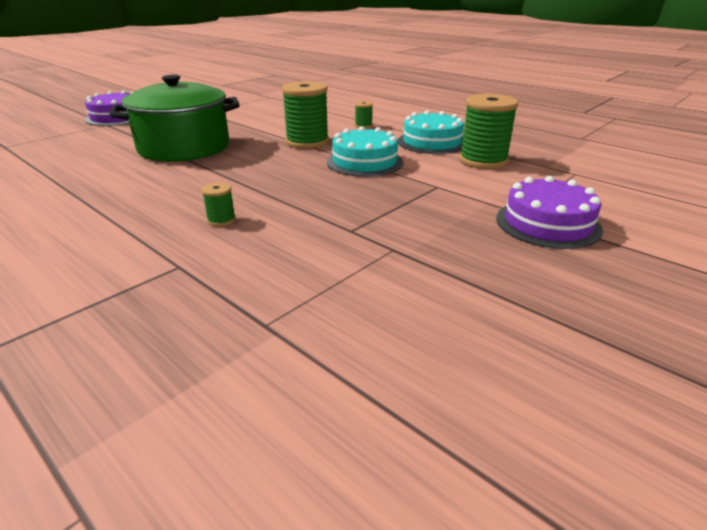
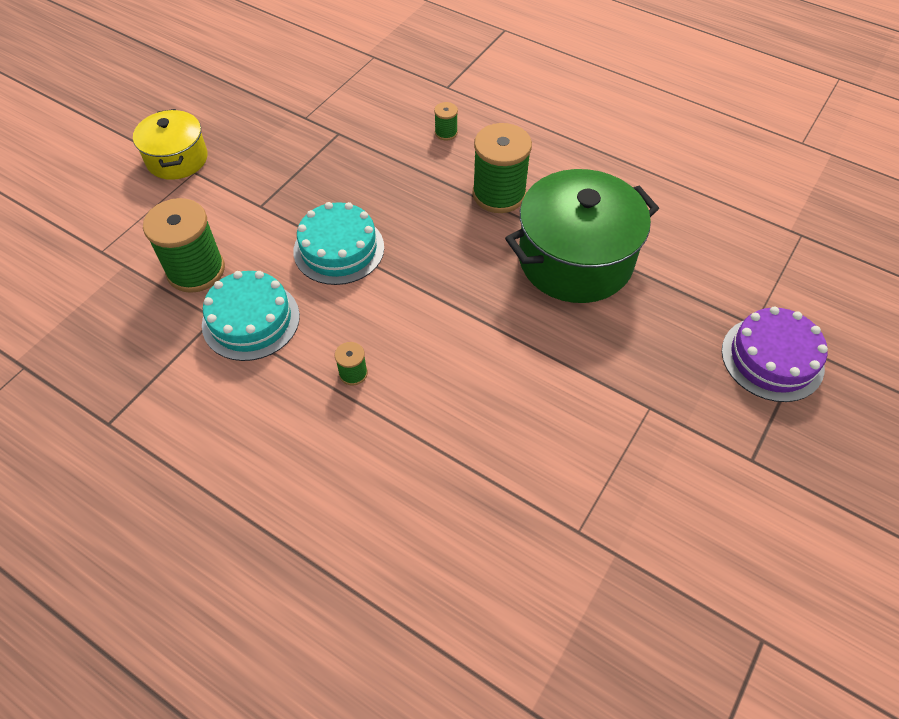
camera: 170 degrees right, 25 degrees up
green spool [282,81,329,149] -> green spool moved to [472,123,532,213]
purple cake [496,176,603,249] -> yellow pot [133,109,208,180]

